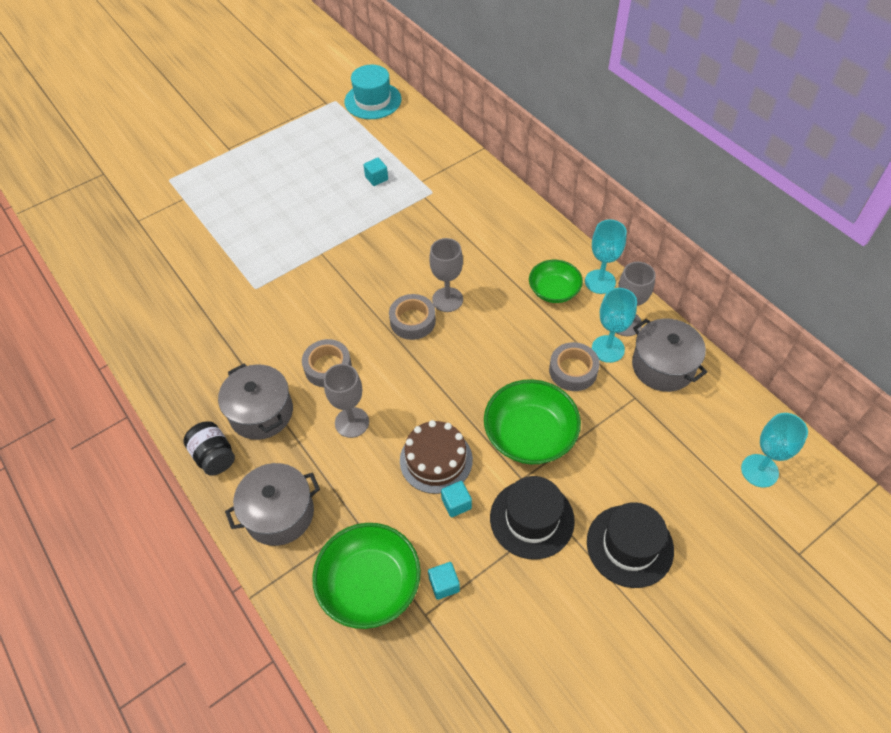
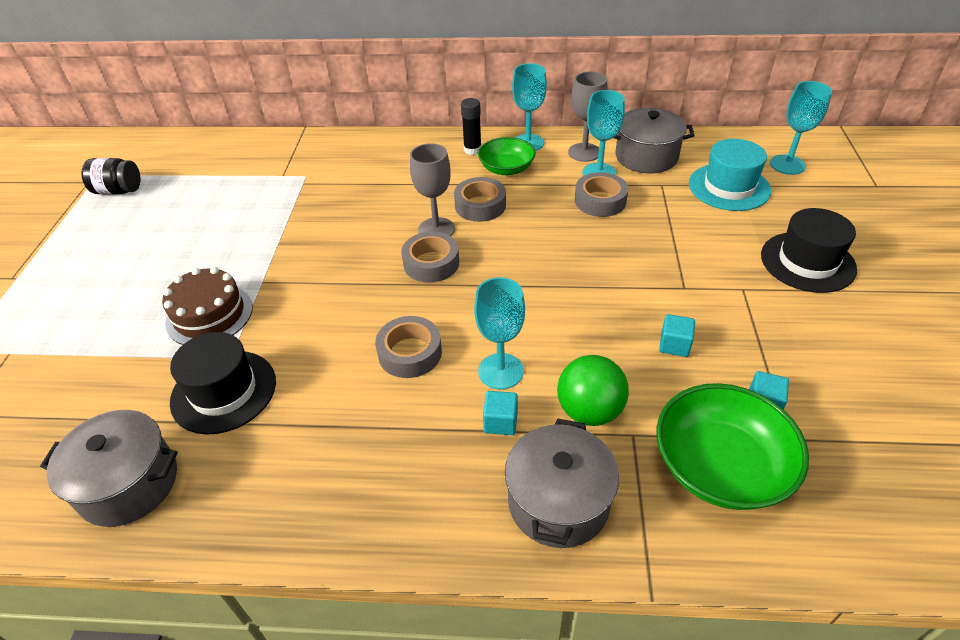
camera: 50 degrees left, 10 degrees down
black jar [183,421,235,476] -> black jar moved to [81,158,140,194]
grey pot [218,364,293,440] -> grey pot moved to [40,410,178,527]
grey goblet [324,364,369,438] -> turquoise goblet [474,277,525,389]
turquoise hat [344,65,401,119] -> turquoise hat moved to [689,139,771,211]
turquoise cube [364,158,388,186] -> turquoise cube moved to [483,391,518,435]
brown cake [400,420,473,494] -> brown cake moved to [162,267,253,345]
green bowl [484,379,581,464] -> none
black hat [490,476,575,560] -> black hat moved to [170,332,276,435]
none -> grey tape [454,177,506,222]
none -> black glue stick [461,98,481,155]
none -> green ball [557,355,629,426]

